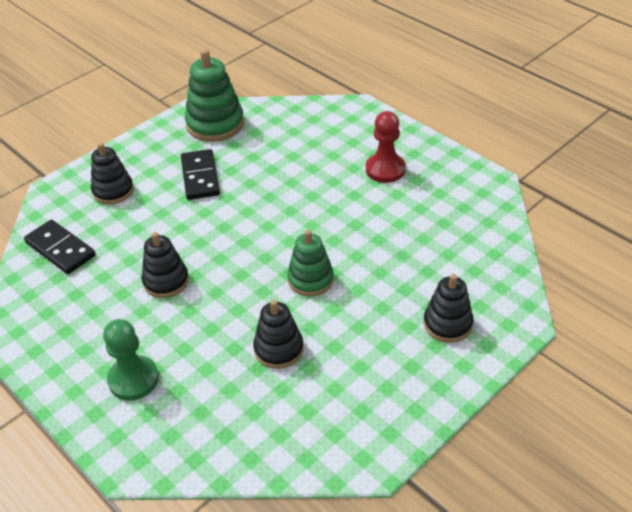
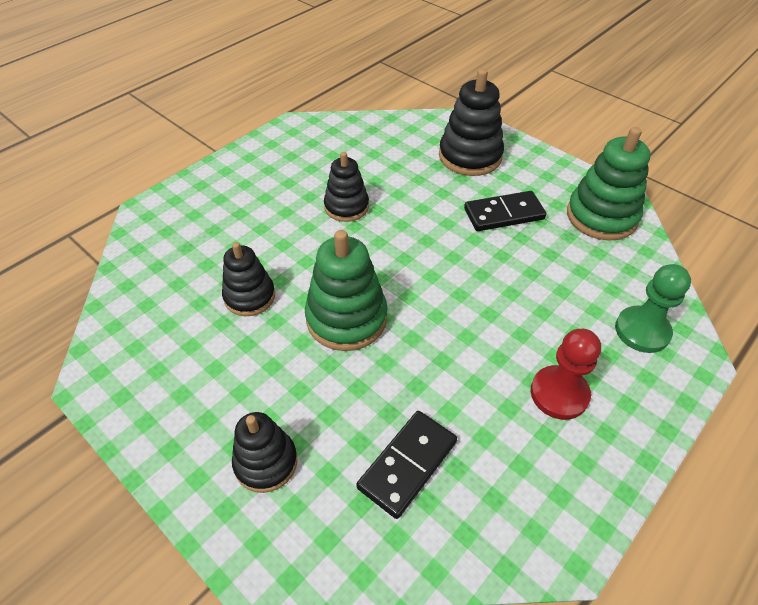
camera: 85 degrees right, 5 degrees up
black domino [24,220,96,274] -> black domino moved to [356,411,457,519]
black stacking toy [91,143,134,205] -> black stacking toy [439,69,504,176], size x1.54
green pawn [103,319,159,401] -> green pawn moved to [615,264,691,353]
green stacking toy [287,230,334,296] -> green stacking toy [305,230,388,351], size x1.54

